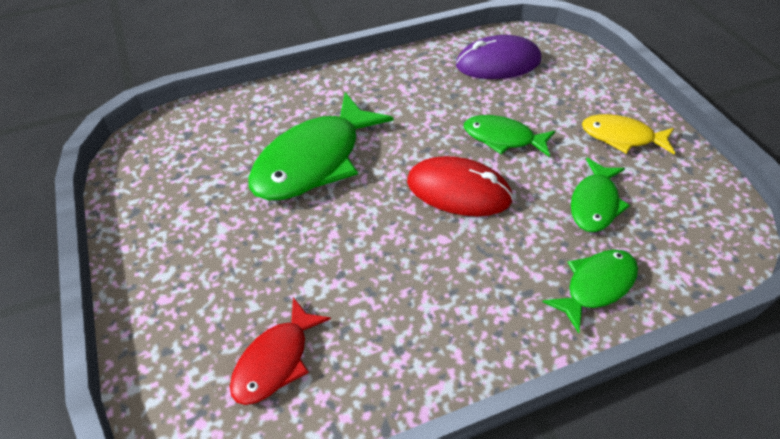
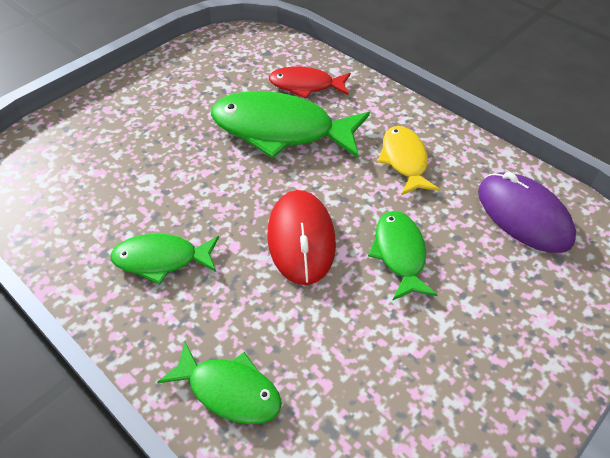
camera: 65 degrees right, 0 degrees up
red fish [230,297,331,405] -> red fish moved to [269,67,351,98]
green fish [571,158,630,232] -> green fish moved to [110,234,219,285]
yellow fish [582,114,675,154] -> yellow fish moved to [378,126,440,195]

